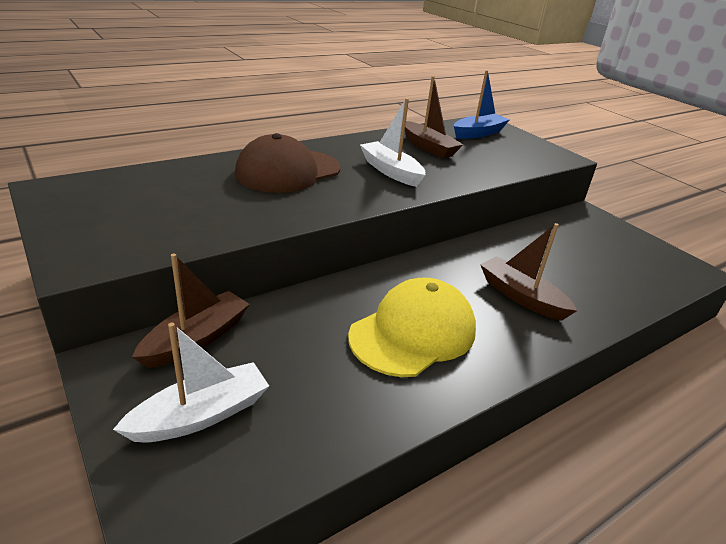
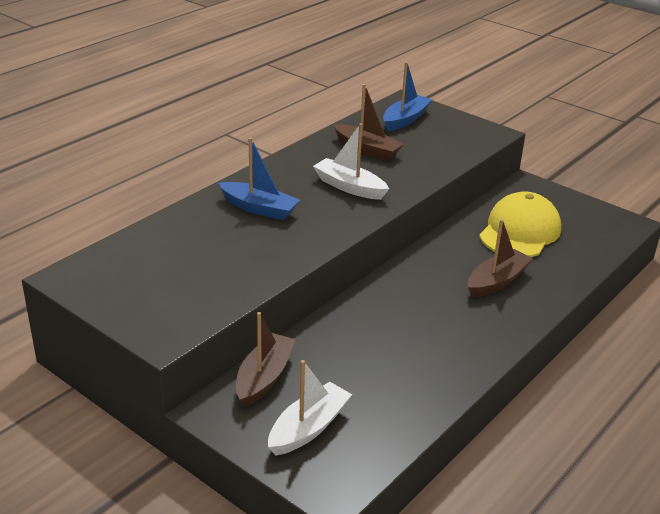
camera: 15 degrees left, 0 degrees up
brown cap [235,133,340,193] -> blue boat [218,138,300,220]
yellow cap [348,278,476,377] -> yellow cap moved to [479,191,561,257]
brown boat [480,223,578,321] -> brown boat turned 105 degrees clockwise [468,219,533,297]

